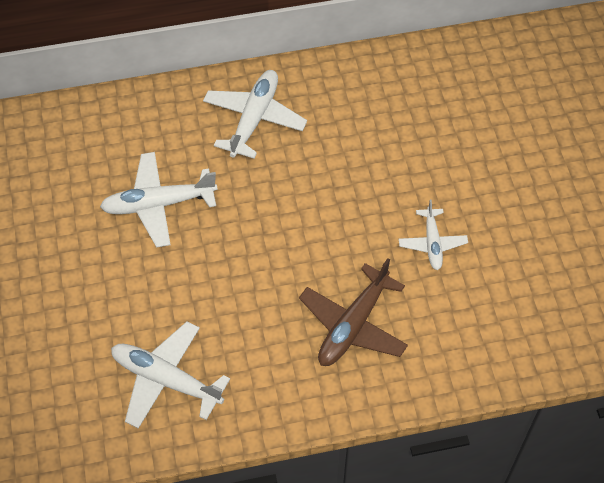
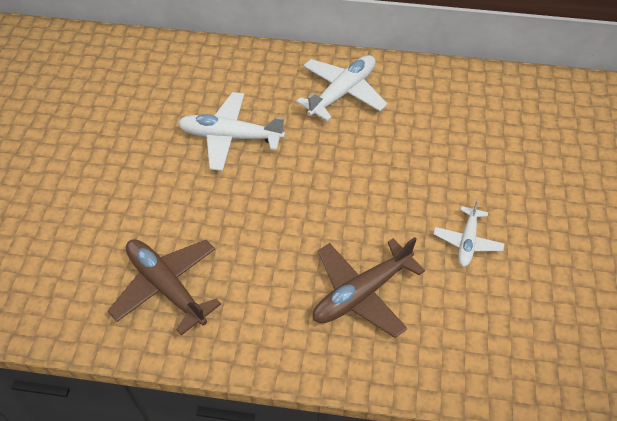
camera: 20 degrees right, 5 degrees down
white plane [111,321,230,429] -> brown plane [108,239,221,336]

